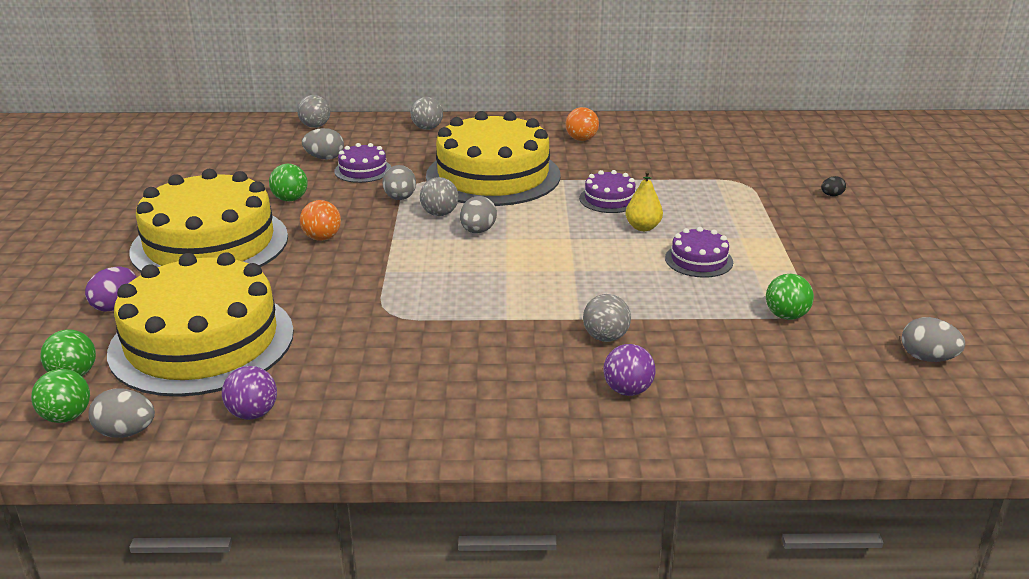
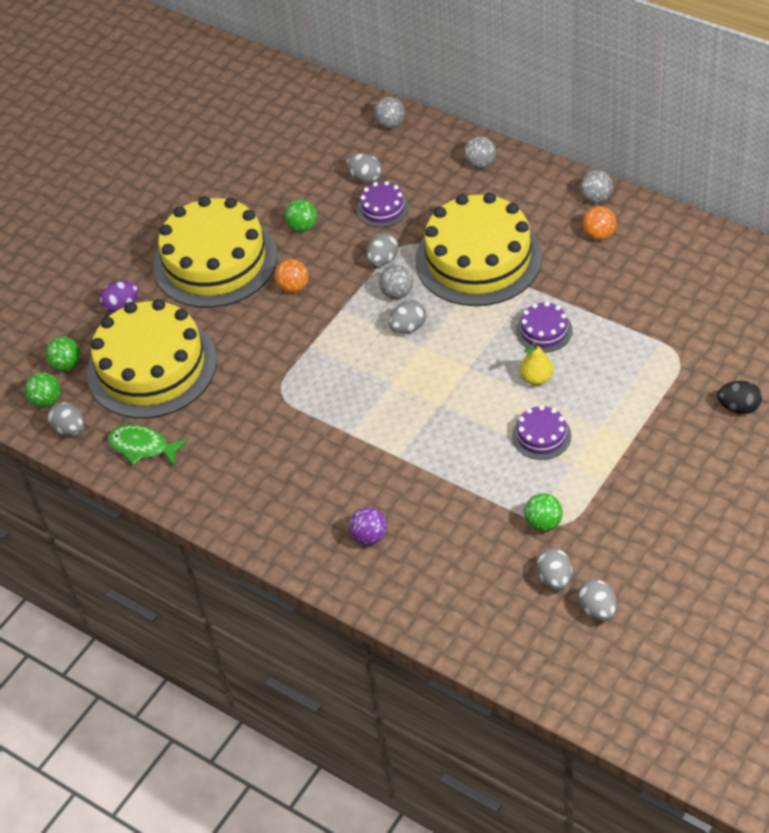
camera: 40 degrees right, 20 degrees up
purple ball [222,366,277,420] -> green fish [108,425,188,466]
grey ball [583,294,631,342] -> grey ball moved to [580,170,613,203]
black egg [821,176,846,196] -> black egg [717,381,762,414], size x1.68
none -> grey egg [536,548,572,590]

